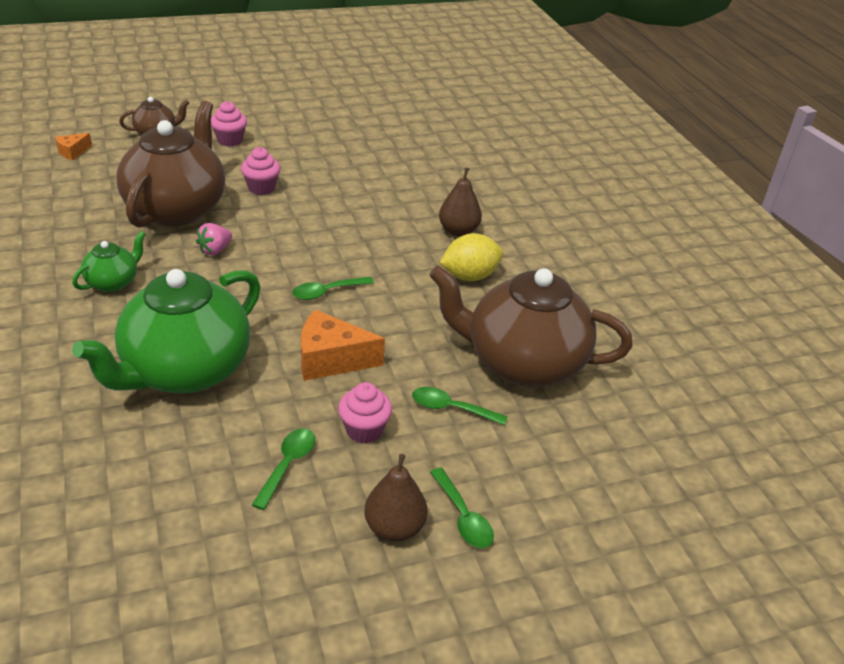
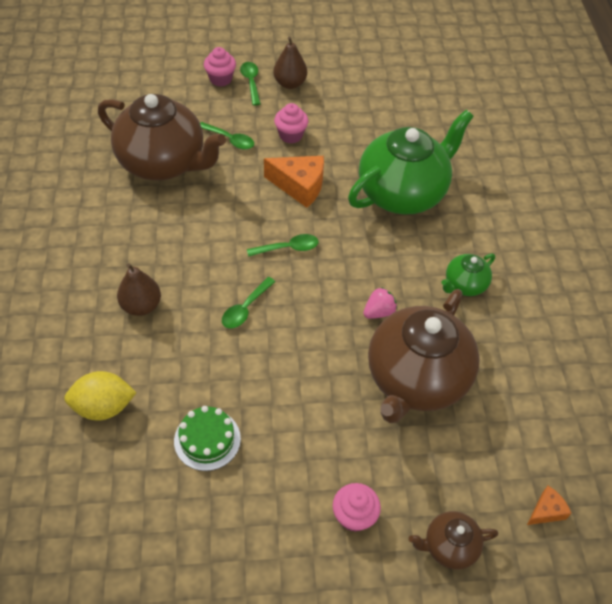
camera: 165 degrees left, 15 degrees up
pink cupcake [241,147,280,195] -> pink cupcake moved to [204,47,236,87]
green spoon [252,428,315,510] -> green spoon moved to [222,277,275,329]
yellow lemon [440,233,503,281] -> yellow lemon moved to [64,371,137,421]
none -> green cake [174,406,241,471]

